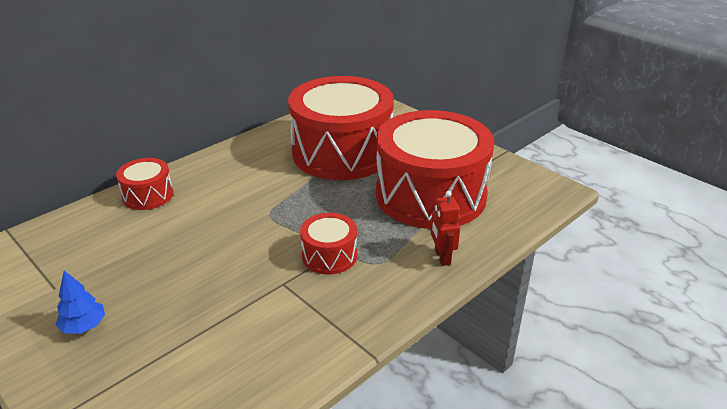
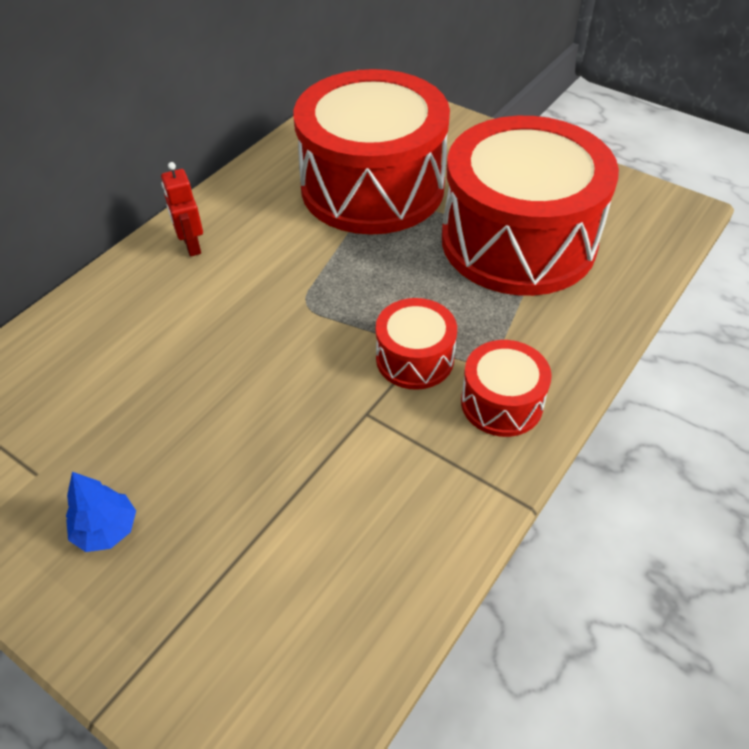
camera: 10 degrees left, 15 degrees up
red drum [116,158,173,210] -> red drum moved to [461,340,552,437]
red robot [431,191,460,266] -> red robot moved to [161,162,203,257]

